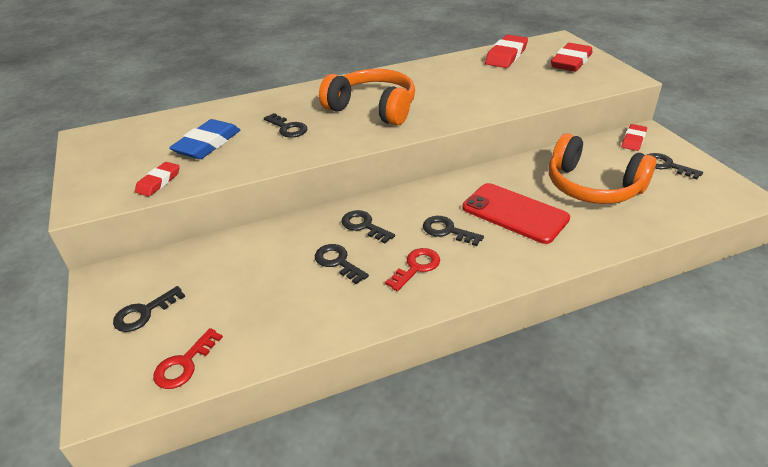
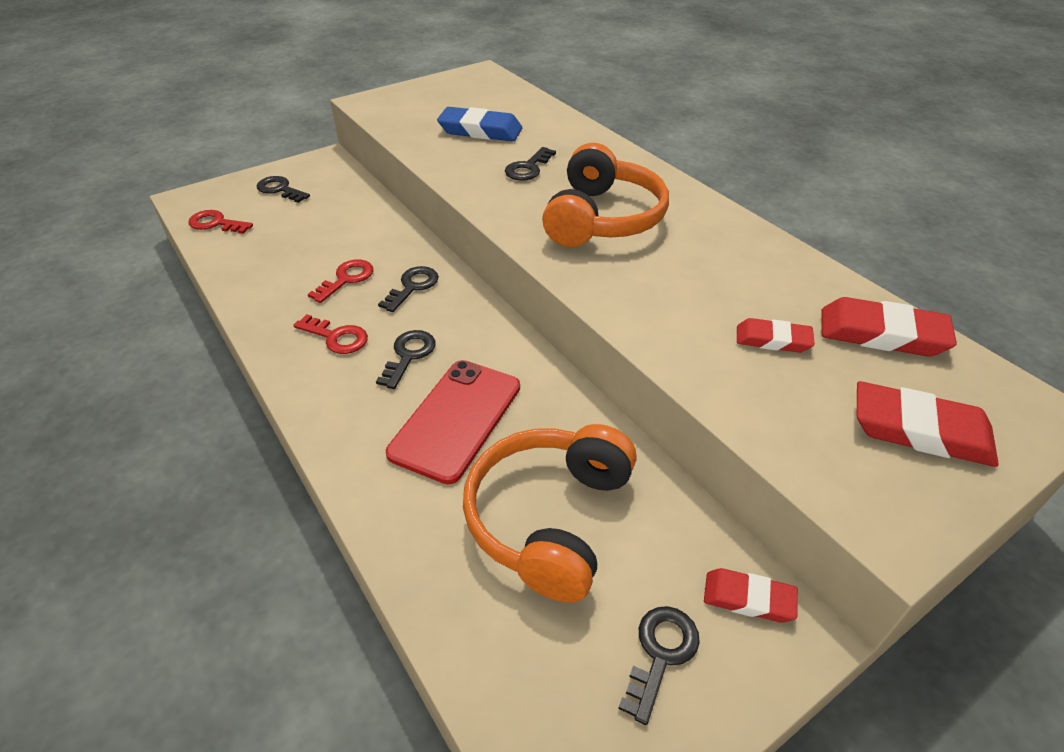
camera: 75 degrees right, 5 degrees up
red eraser [135,162,180,197] -> red eraser moved to [737,318,815,353]
black key [315,244,369,284] -> red key [308,259,373,303]

